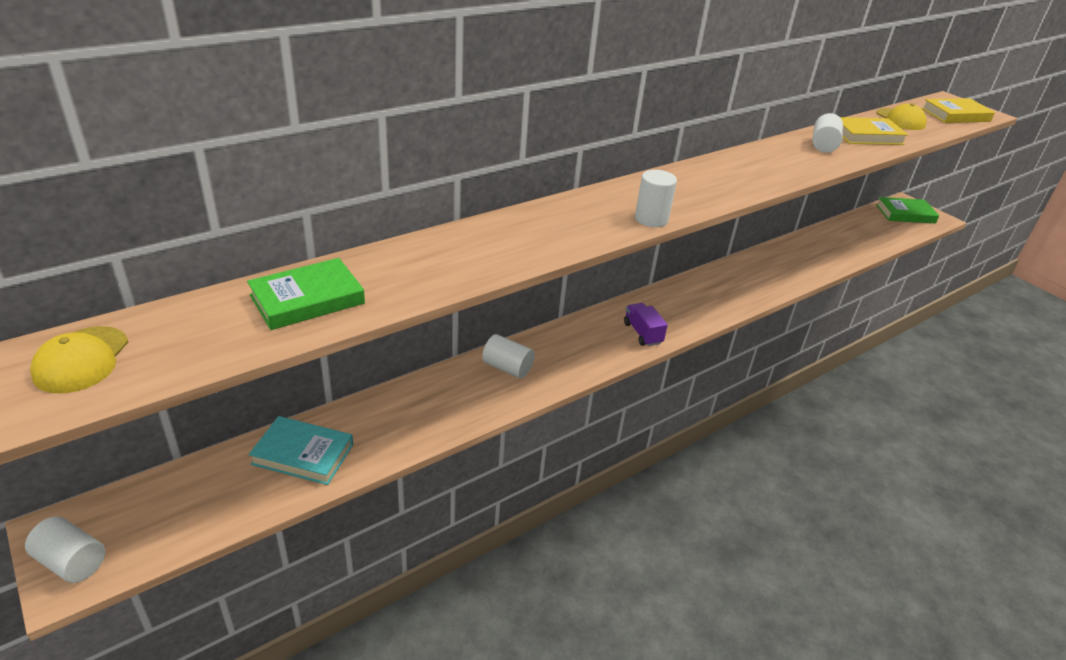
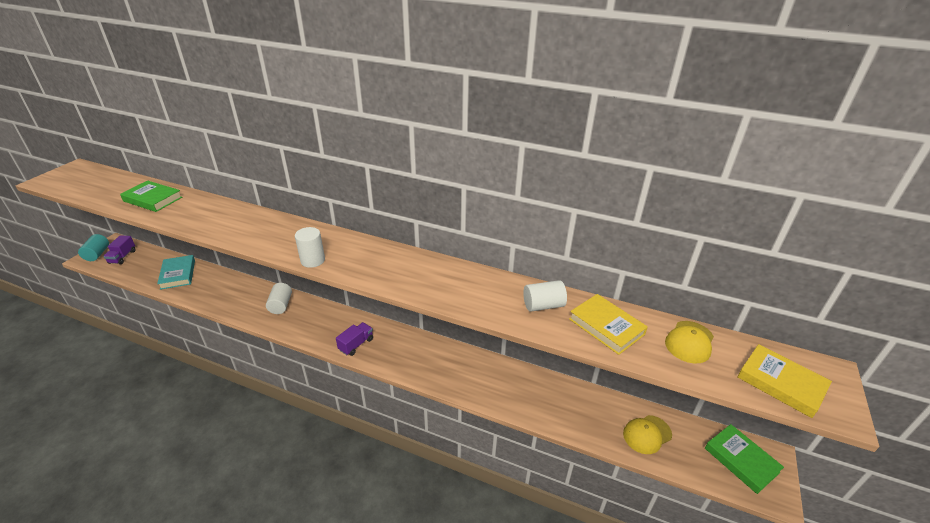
camera: 60 degrees right, 0 degrees up
white cylinder [25,516,105,583] -> turquoise cylinder [78,234,109,261]
yellow cap [30,326,128,393] -> yellow cap moved to [623,415,672,454]
none -> purple truck [104,235,136,264]

